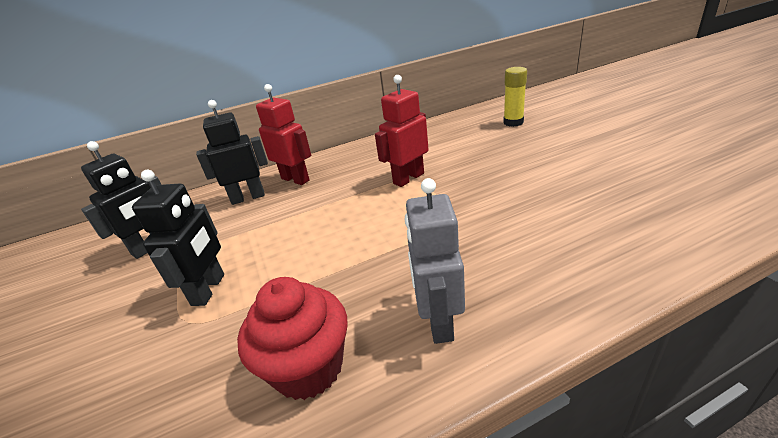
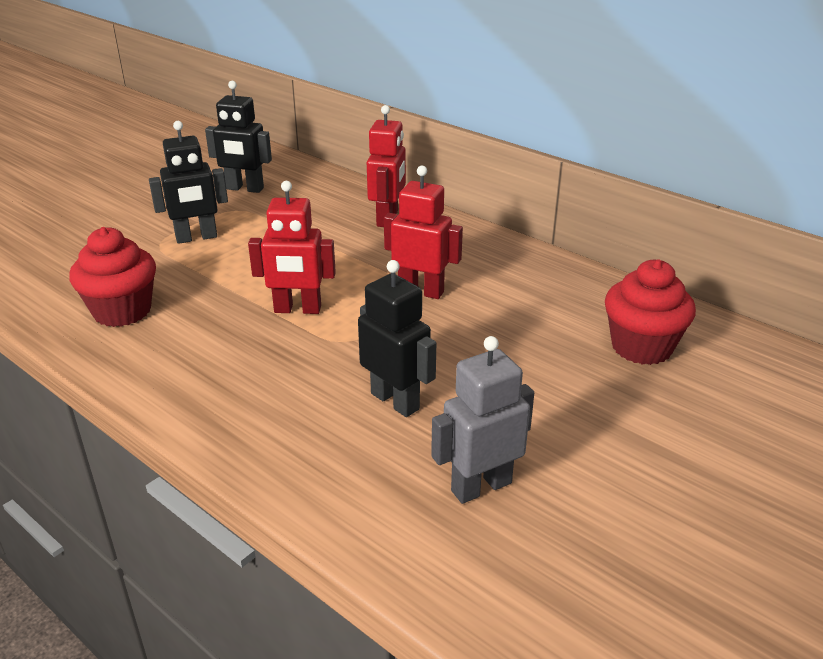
camera: 60 degrees right, 0 degrees up
black robot [196,100,268,205] -> black robot moved to [358,260,436,417]
grey robot [405,178,465,344] -> grey robot moved to [431,336,534,504]
yellow glue stick [503,67,527,127] -> red cupcake [605,259,696,365]
none -> red robot [248,181,336,314]

